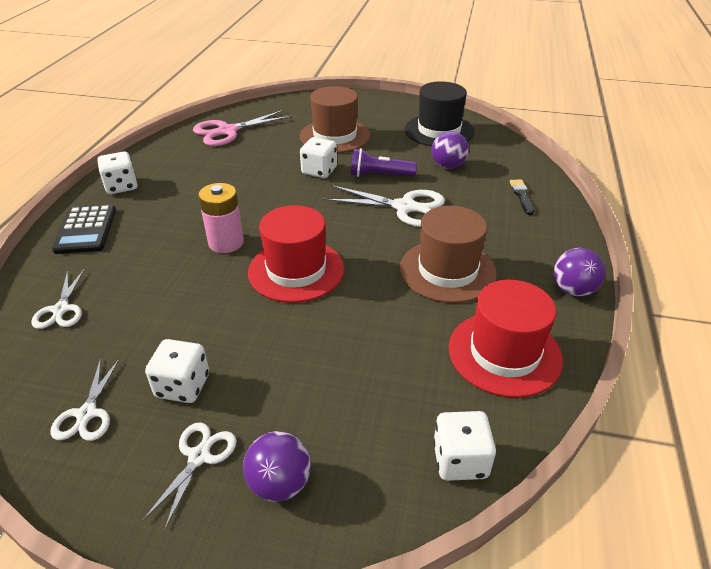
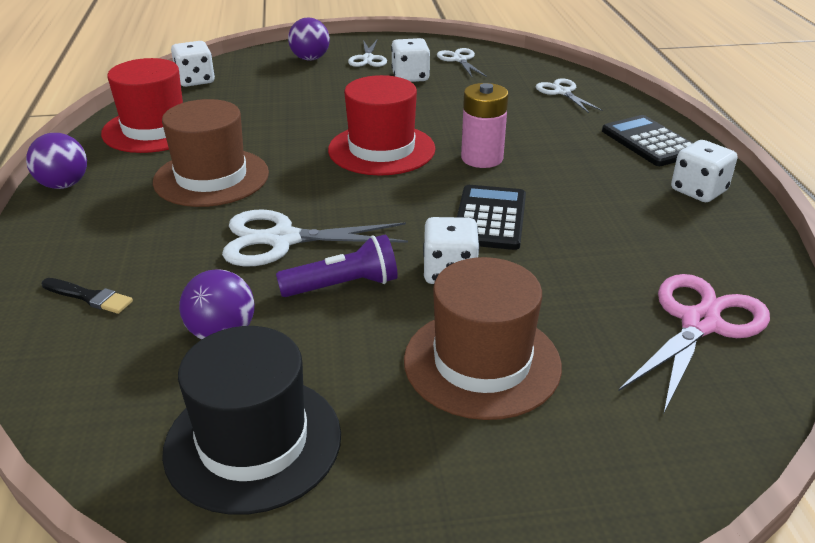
camera: 160 degrees right, 5 degrees down
black brush [510,180,534,215] -> black brush turned 45 degrees counterclockwise [42,278,133,314]
none -> black calculator [457,185,526,250]

